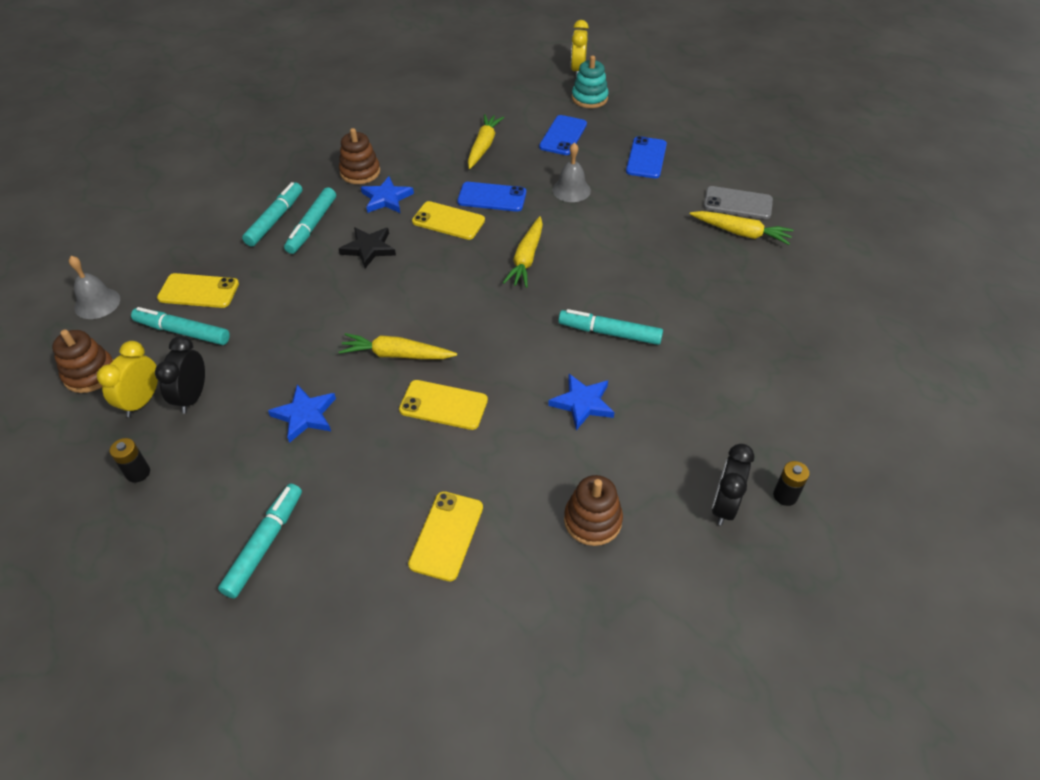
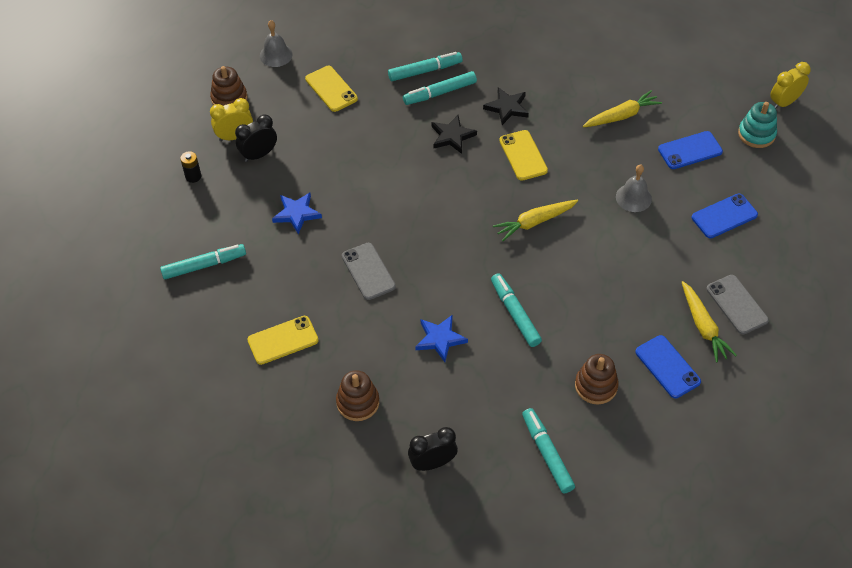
camera: 50 degrees right, 5 degrees up
turquoise marker [131,307,230,345] -> turquoise marker moved to [522,408,575,493]
brown stacking toy [339,128,380,184] -> brown stacking toy moved to [575,354,619,404]
yellow carrot [339,333,457,359] -> none
blue star [361,176,414,213] -> black star [483,87,529,125]
yellow phone [399,380,488,430] -> grey phone [342,243,396,300]
blue phone [457,182,526,212] -> blue phone moved to [635,335,701,399]
black battery [773,461,809,506] -> none

